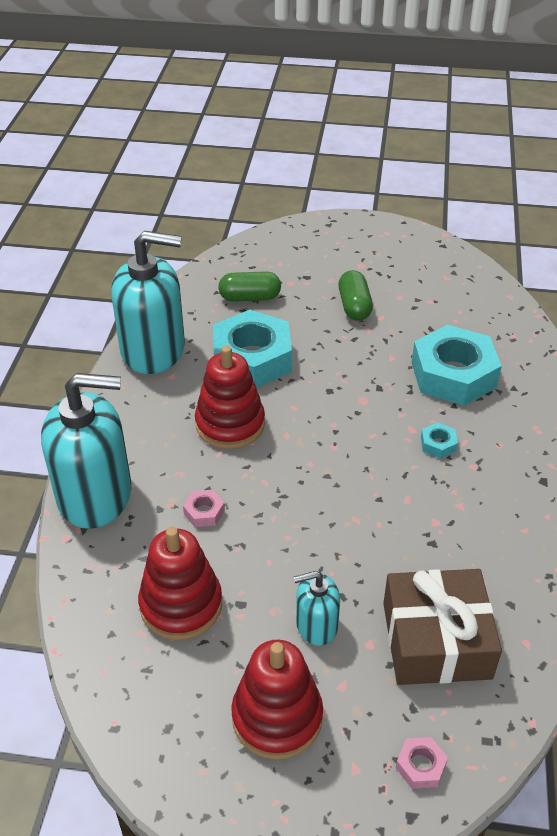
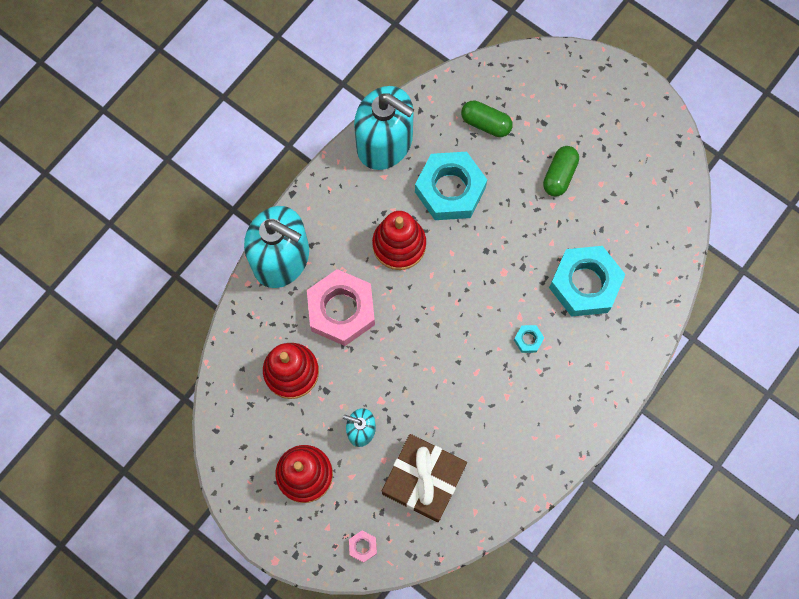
camera: 30 degrees right, 30 degrees up
pink nut [183,490,225,527] -> pink nut [307,269,375,346], size x2.48

